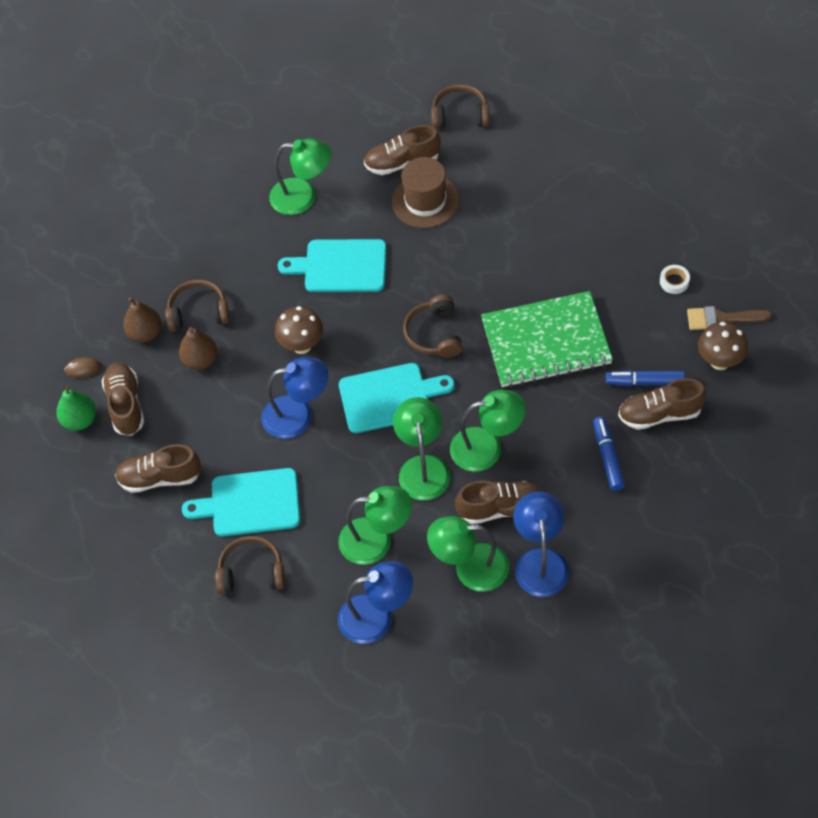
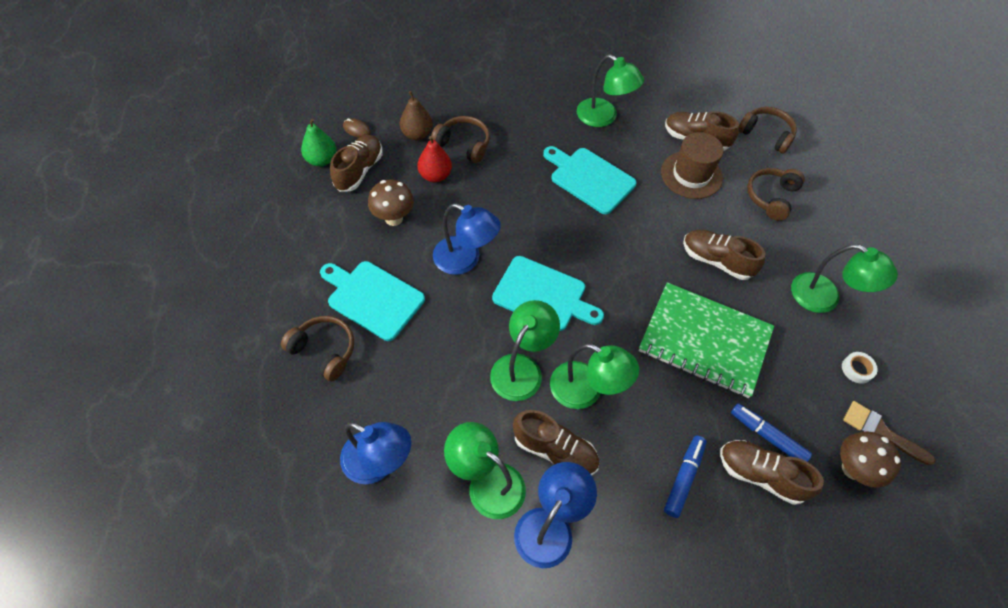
camera: 30 degrees right, 0 degrees up
brown shoe [115,444,201,493] -> brown shoe moved to [683,230,766,280]
brown pear [179,327,218,370] -> red pear [417,136,452,182]
brown mushroom [275,306,323,354] -> brown mushroom moved to [368,180,414,226]
green lamp [338,486,412,565] -> green lamp moved to [791,244,898,313]
brown headphones [403,294,462,358] -> brown headphones moved to [747,168,805,221]

